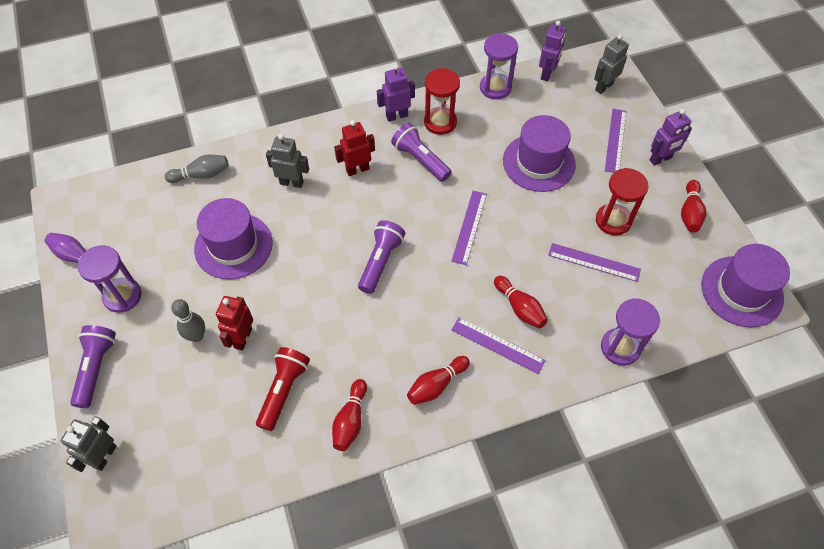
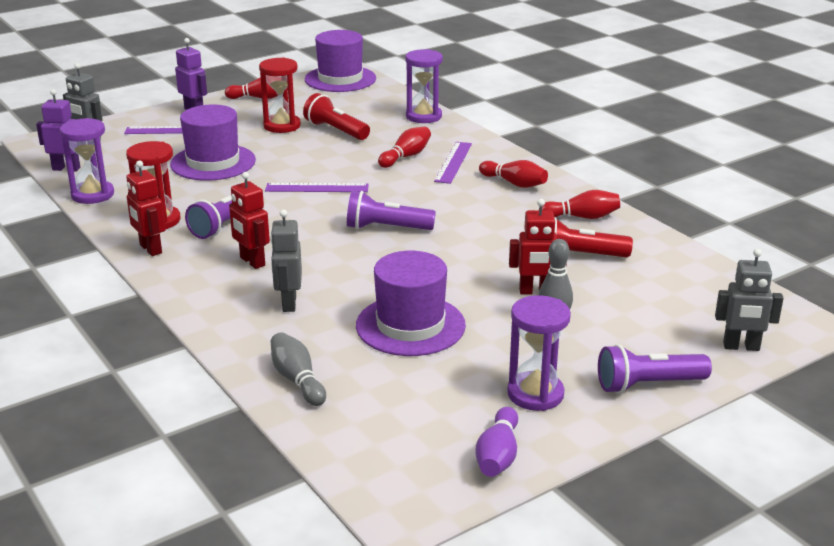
camera: 105 degrees left, 30 degrees down
purple robot [377,65,415,122] -> red robot [126,160,166,256]
purple ruler [548,243,641,282] -> red flashlight [303,93,370,140]

